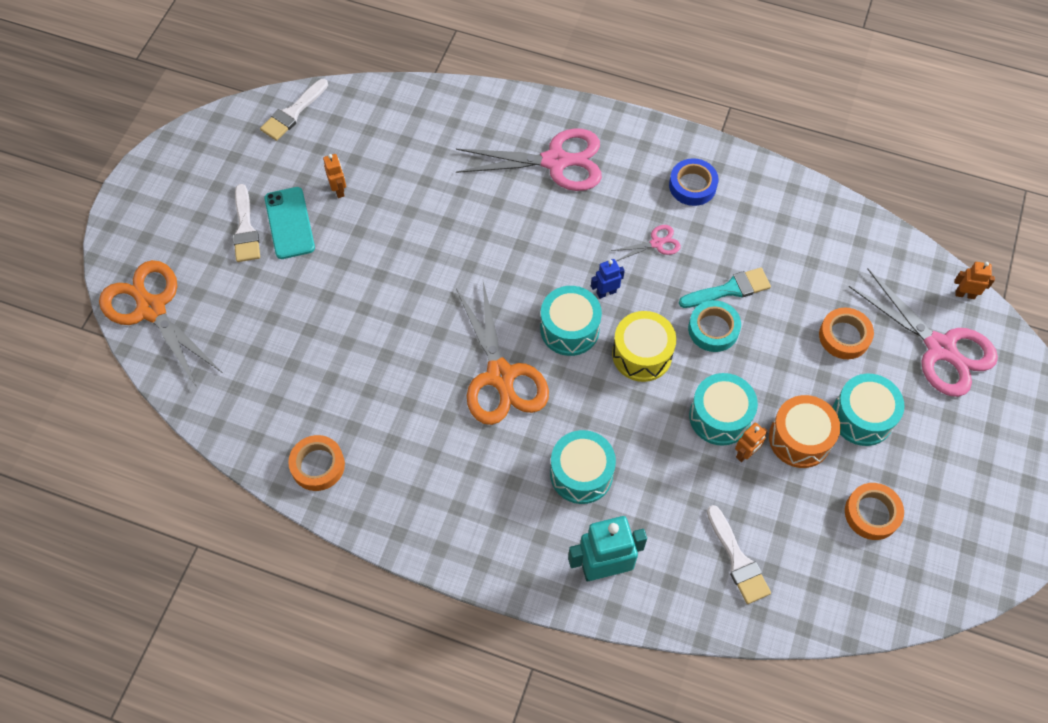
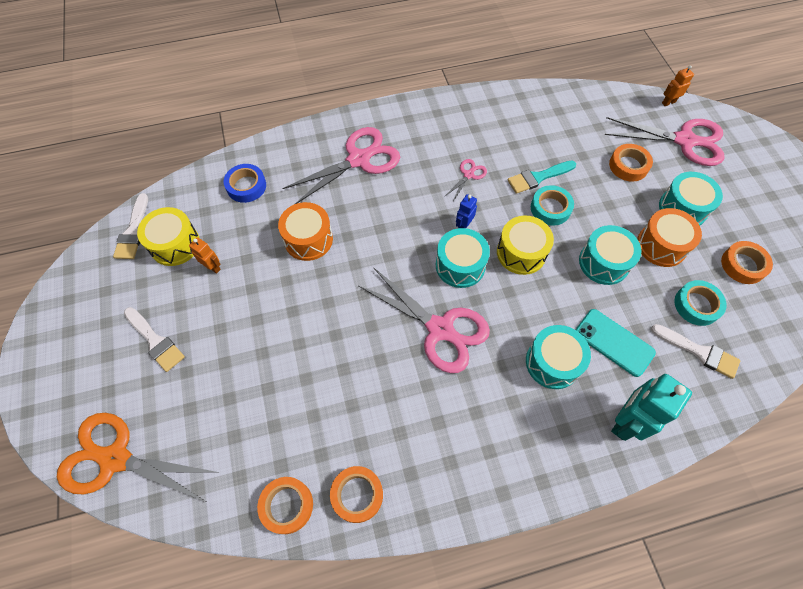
camera: 35 degrees left, 0 degrees up
turquoise phone [264,187,315,259] -> turquoise phone moved to [575,309,656,377]
orange scissors [456,282,549,425] -> pink scissors [359,267,490,373]
blue tape [669,158,718,206] -> blue tape moved to [224,164,266,203]
turquoise brush [679,268,771,308] -> turquoise brush turned 150 degrees counterclockwise [507,161,576,194]
orange robot [735,422,767,462] -> none
none -> yellow drum [137,207,200,266]
none -> orange tape [257,477,313,534]
none -> orange drum [278,202,333,261]
none -> turquoise tape [674,280,727,326]

